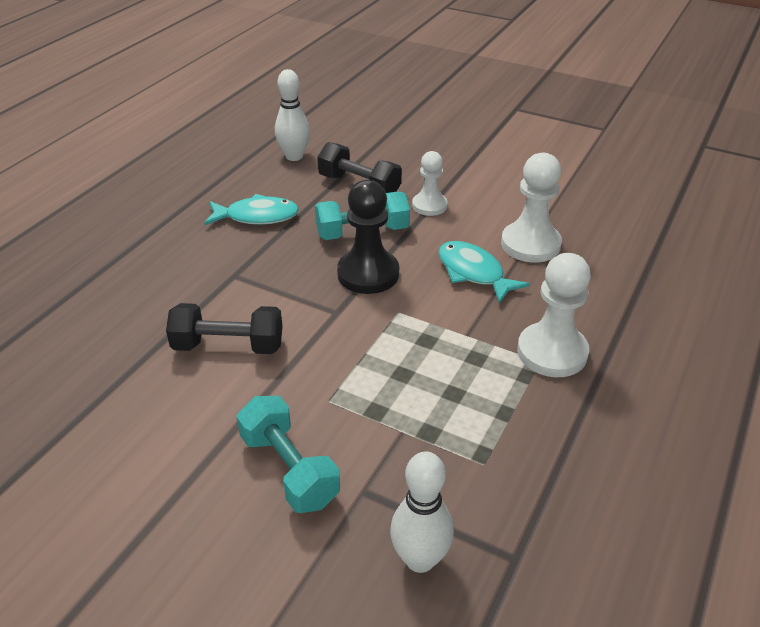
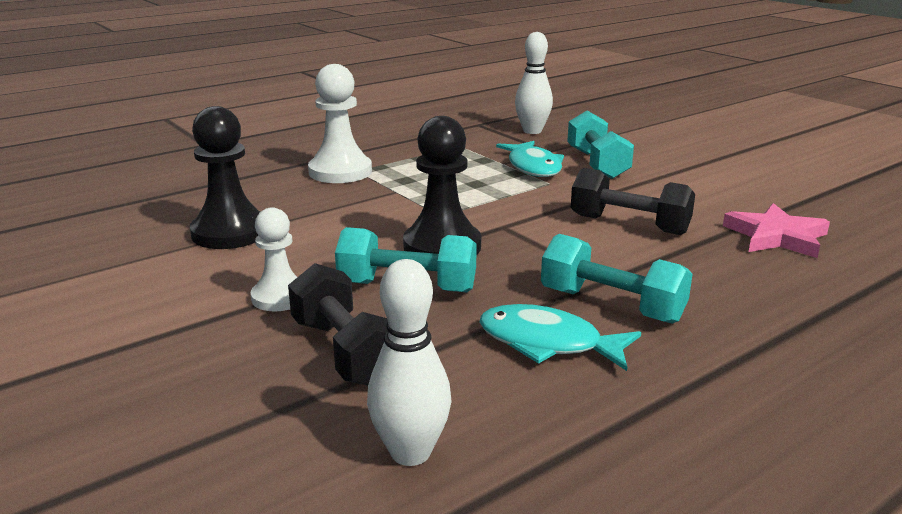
camera: 155 degrees left, 15 degrees down
turquoise fish [438,241,530,303] -> turquoise fish moved to [496,141,564,177]
white pawn [501,153,562,263] -> black pawn [190,106,260,249]
none -> turquoise dumbbell [541,234,693,324]
none -> pink star [723,203,830,258]

